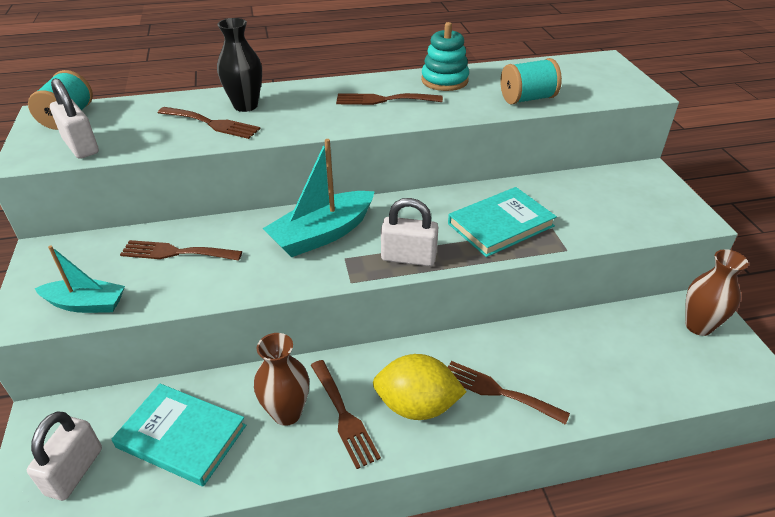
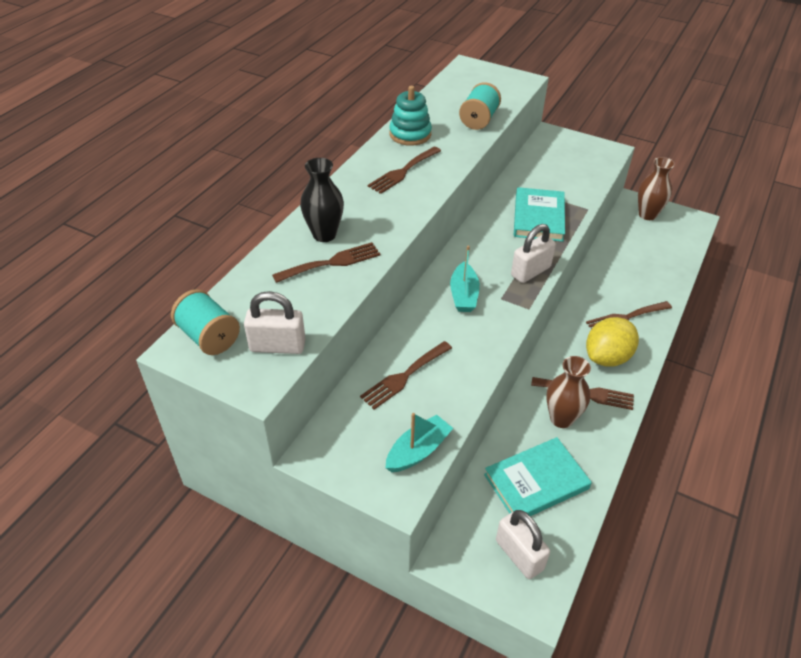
camera: 50 degrees left, 5 degrees up
turquoise boat [263,139,375,257] -> turquoise boat [450,246,480,312], size x0.64

